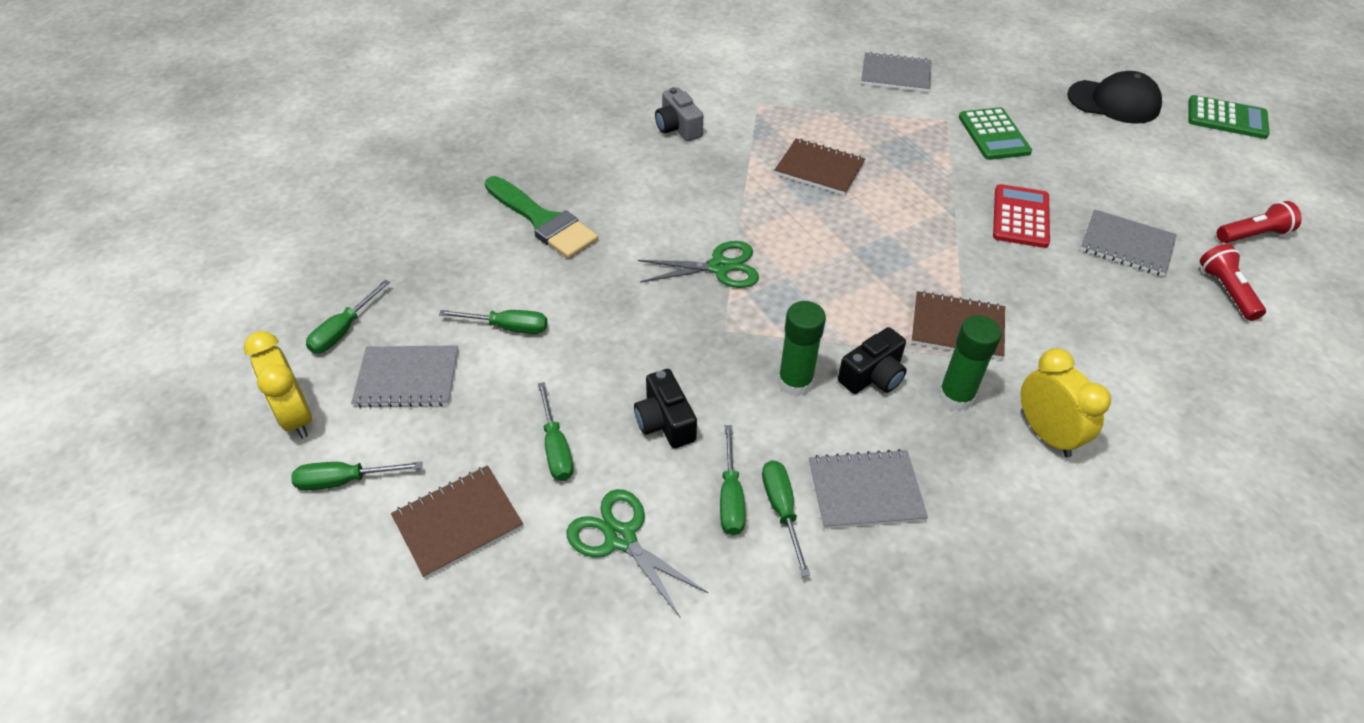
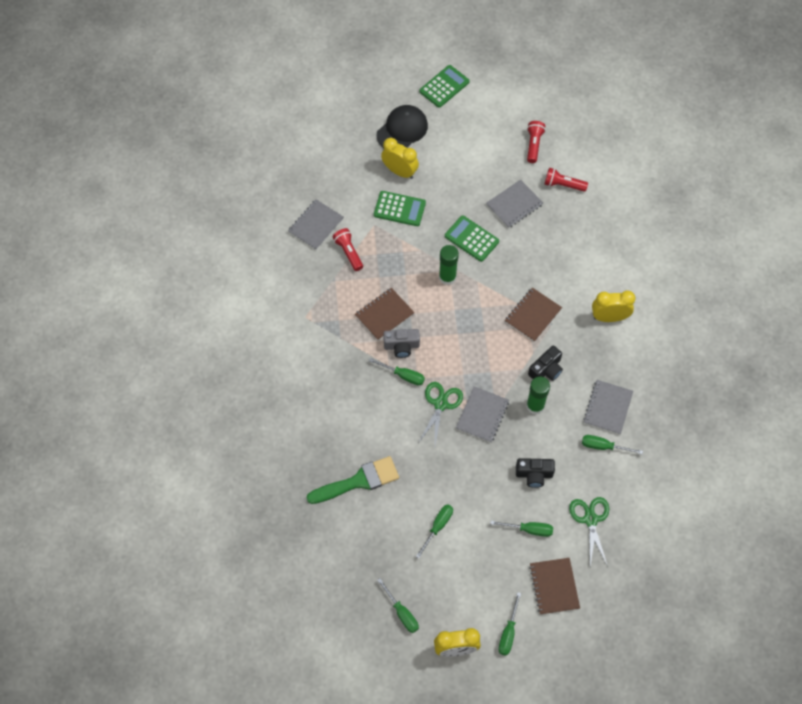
camera: 65 degrees left, 15 degrees up
grey notebook [351,345,459,408] -> grey notebook moved to [456,386,509,443]
green scissors [567,489,708,618] -> green scissors turned 105 degrees clockwise [569,497,609,566]
grey camera [655,87,703,141] -> grey camera moved to [383,329,420,358]
green screwdriver [720,425,746,535] -> green screwdriver moved to [369,358,425,385]
black camera [838,327,907,394] -> black camera turned 60 degrees clockwise [528,345,563,381]
green glue stick [938,315,1002,411] -> green glue stick moved to [439,245,459,285]
red calculator [993,184,1050,248] -> green calculator [445,215,499,262]
none -> red flashlight [333,228,363,271]
none -> yellow clock [381,138,419,179]

